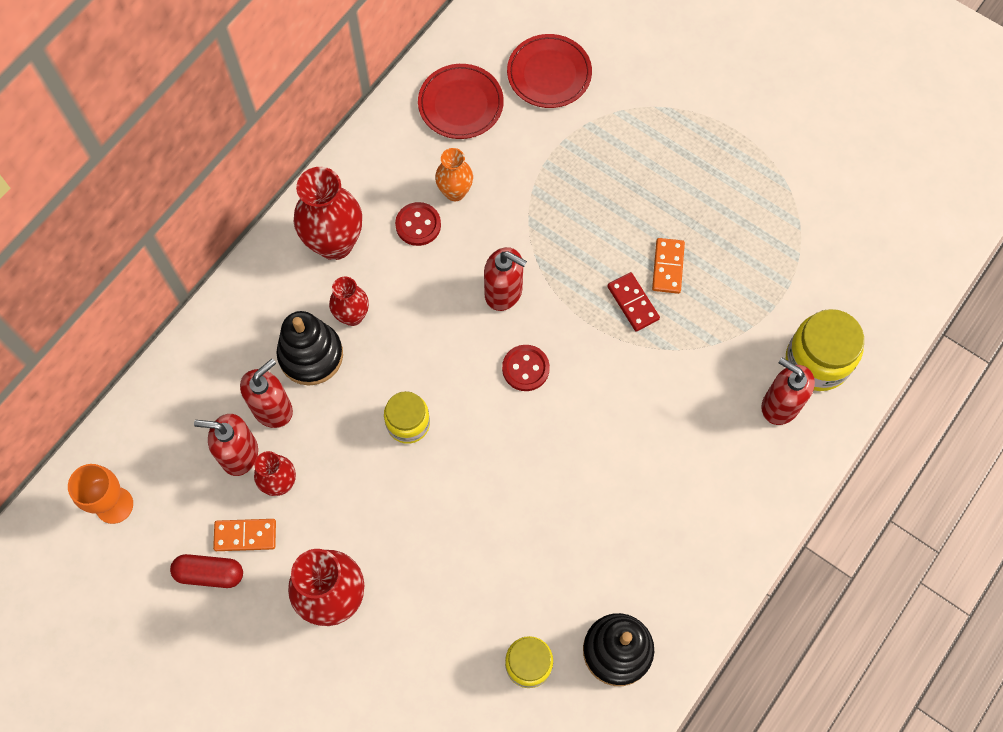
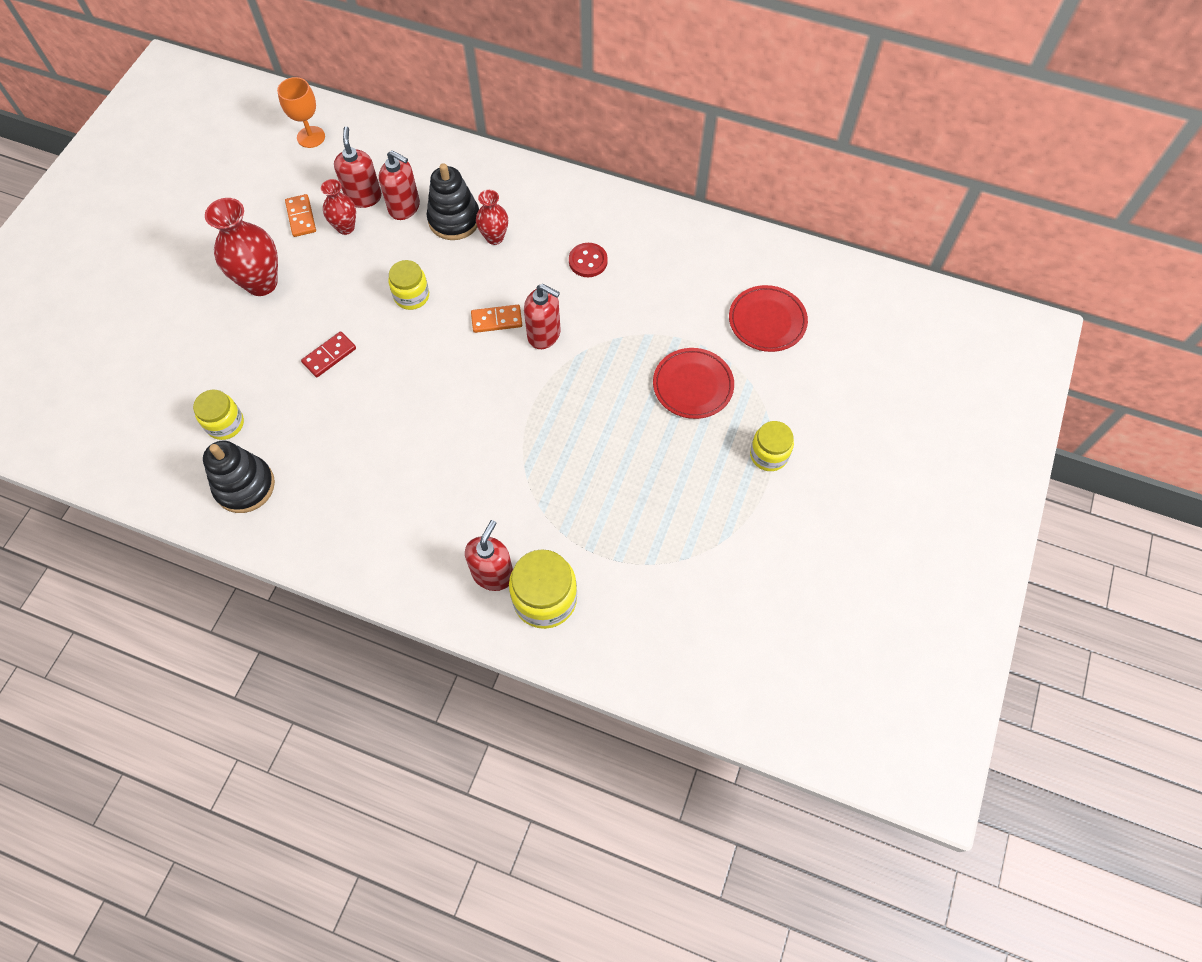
camera: 75 degrees right, 5 degrees down
red capsule [170,554,243,588] -> none
red vase [294,167,362,260] -> none
red plate [418,64,504,139] -> red plate moved to [653,348,734,419]
orange vase [435,148,473,201] -> none
red soap dispenser [484,247,527,311] -> red soap dispenser turned 75 degrees counterclockwise [524,284,560,349]
red button [502,345,550,391] -> none
red domino [607,272,660,332] -> red domino moved to [301,331,356,377]
orange domino [652,238,685,294] -> orange domino moved to [471,305,522,333]
none -> yellow jar [750,421,794,471]

